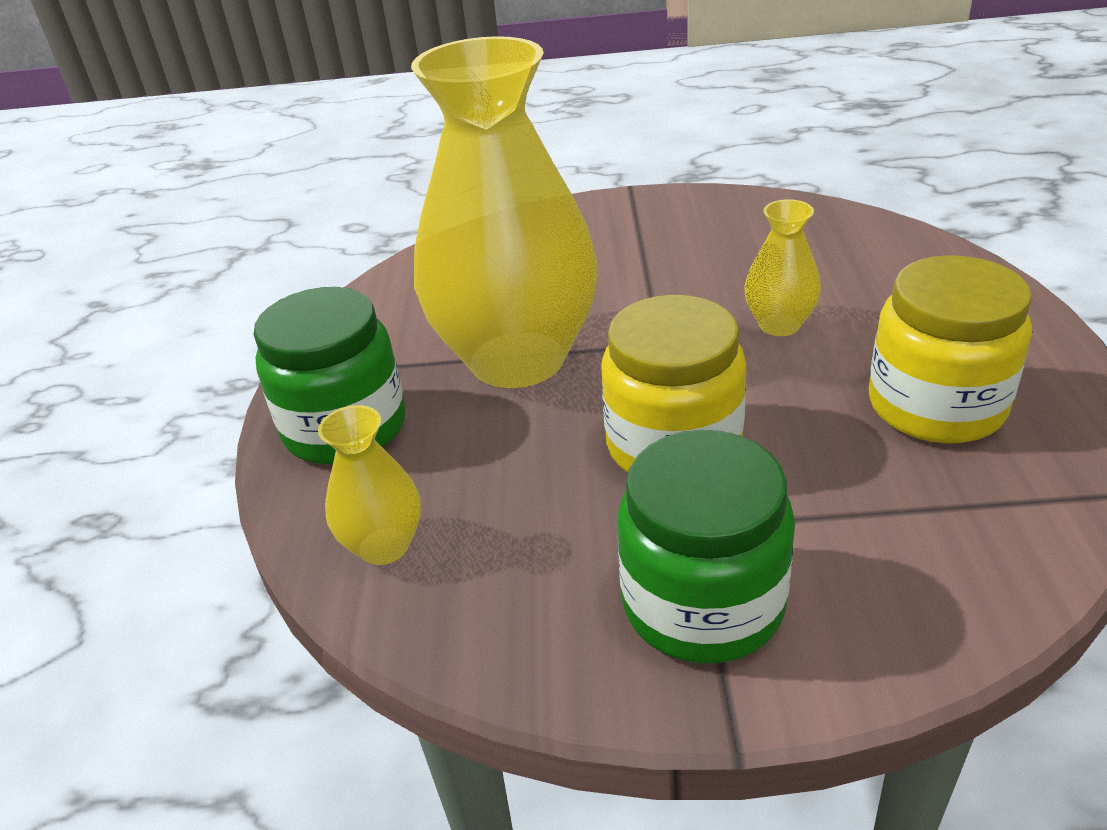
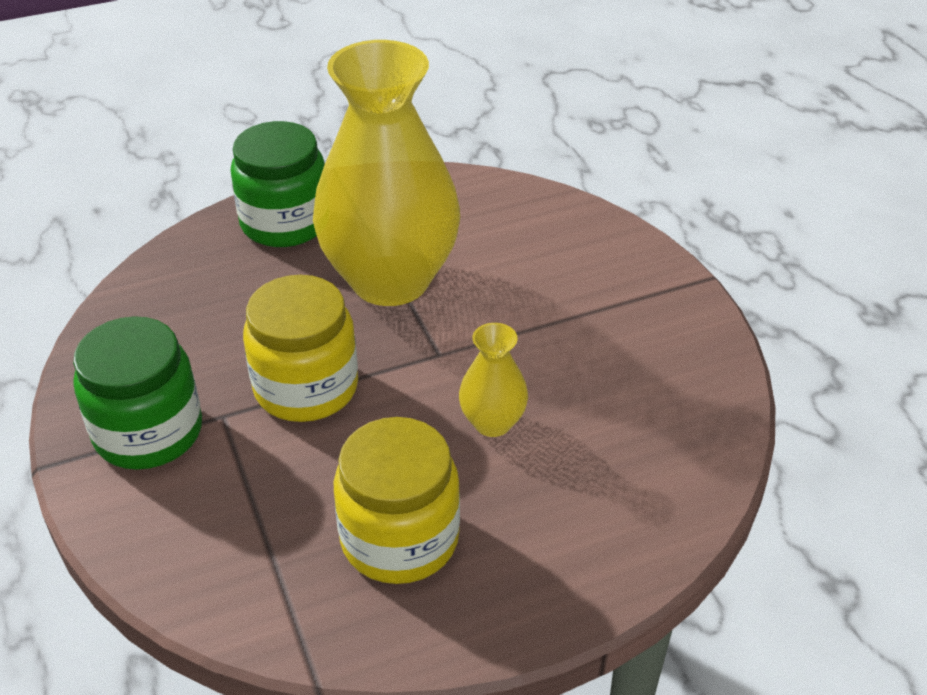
camera: 65 degrees right, 5 degrees up
yellow vase [318,405,421,565] -> none

